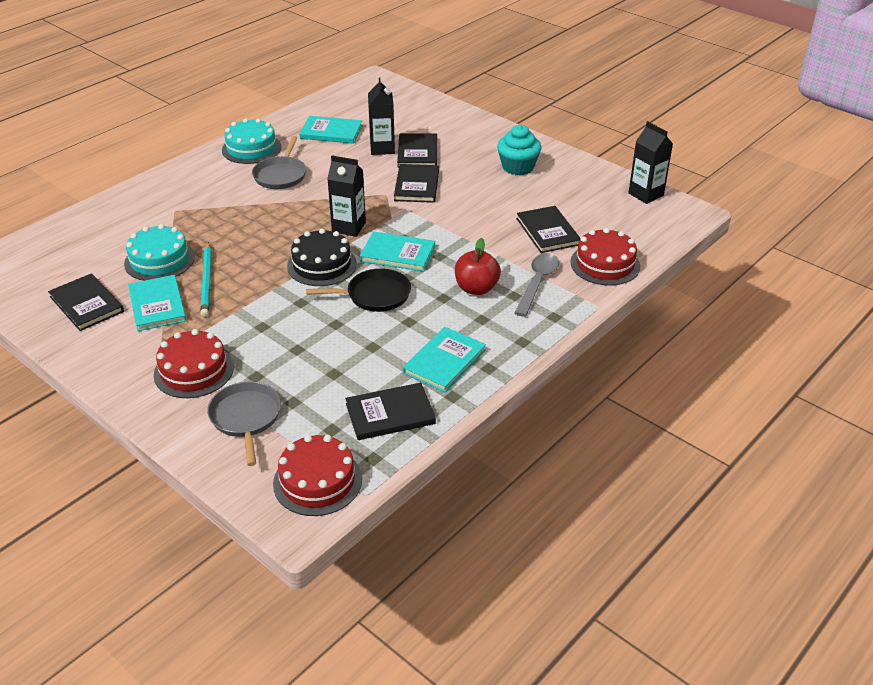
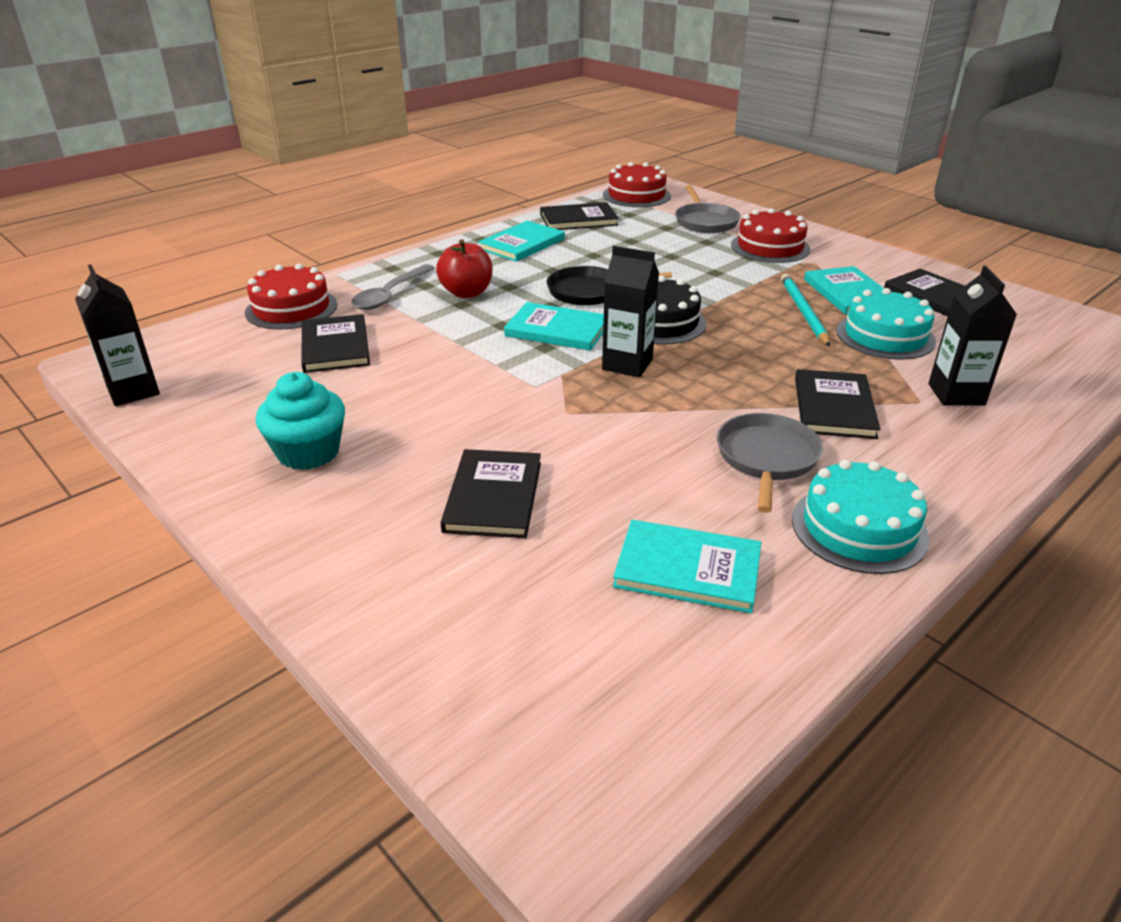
camera: 175 degrees left, 5 degrees down
black carton [368,77,395,155] -> black carton moved to [929,266,1017,406]
black book [394,164,439,203] -> black book moved to [795,369,881,439]

